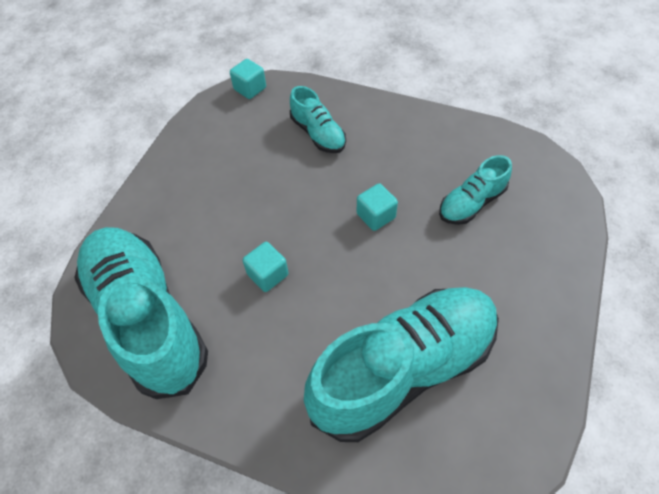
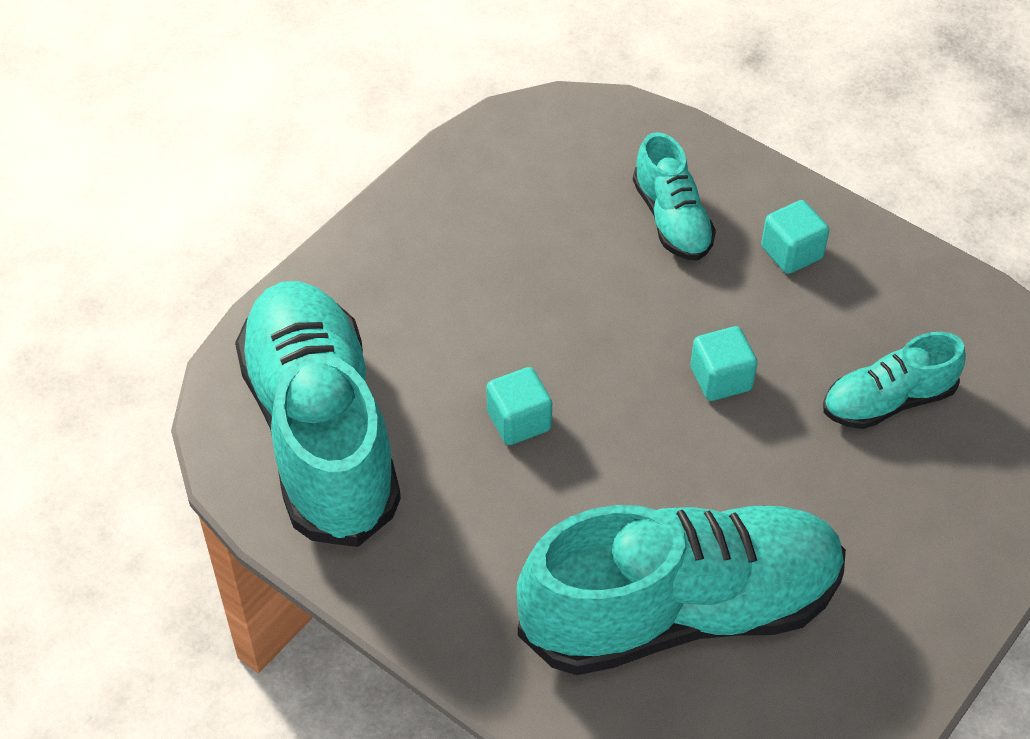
camera: 15 degrees right, 5 degrees down
turquoise cube [230,59,266,99] -> turquoise cube moved to [761,200,829,274]

